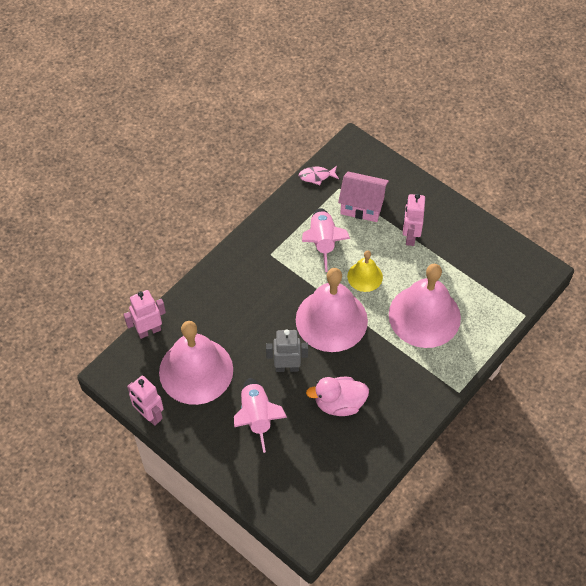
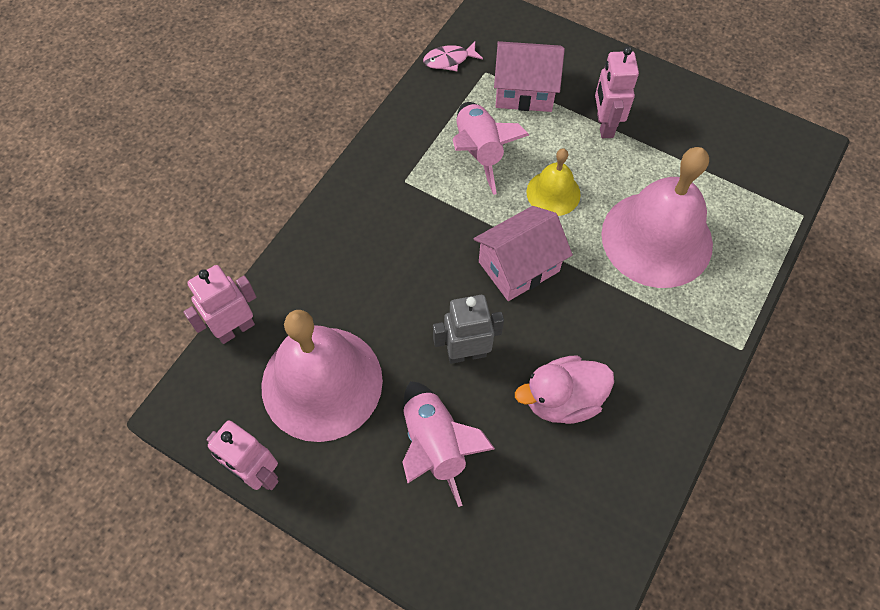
camera: 10 degrees left, 5 degrees up
pink bell [296,268,368,352] -> pink house [474,206,573,301]

